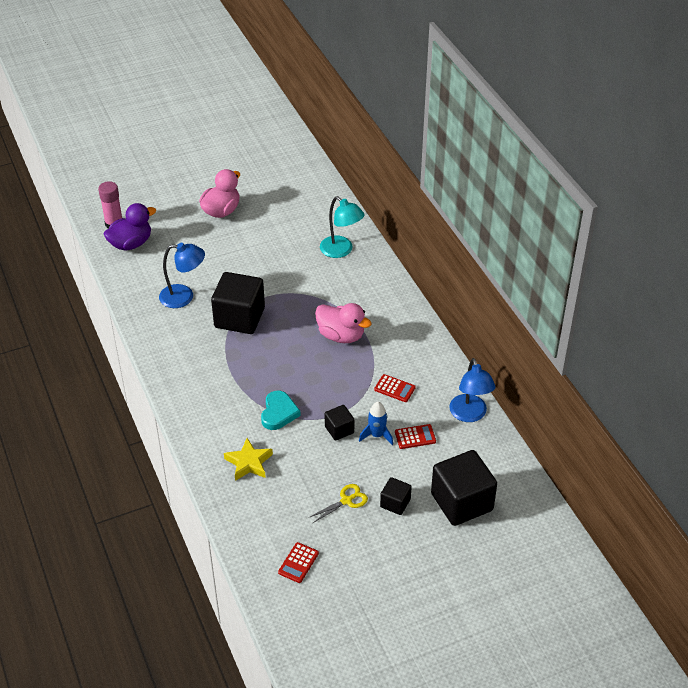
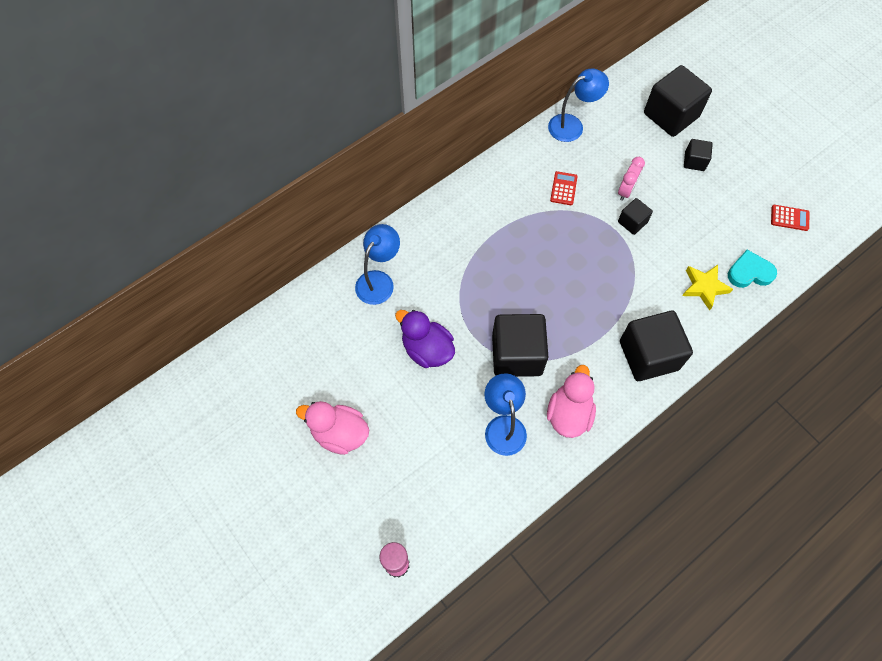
camera: 105 degrees left, 20 degrees up
purple duck [104,203,156,251] -> purple duck moved to [395,310,455,368]
turquoise heart [261,391,301,430] -> turquoise heart moved to [728,250,777,288]
yellow scissors [308,484,368,523] -> none
pink duck [315,303,372,343] -> pink duck moved to [547,365,596,438]
turquoise lamp [320,196,364,258] -> blue lamp [355,224,400,305]
blue rocket [359,402,393,445] -> pink clock [618,157,645,201]
red calculator [395,424,436,449] -> none
none -> black cube [620,311,693,381]

